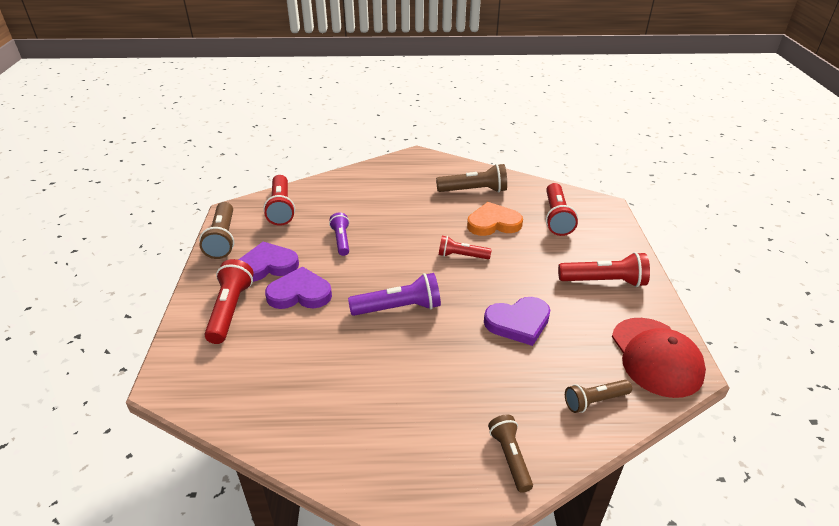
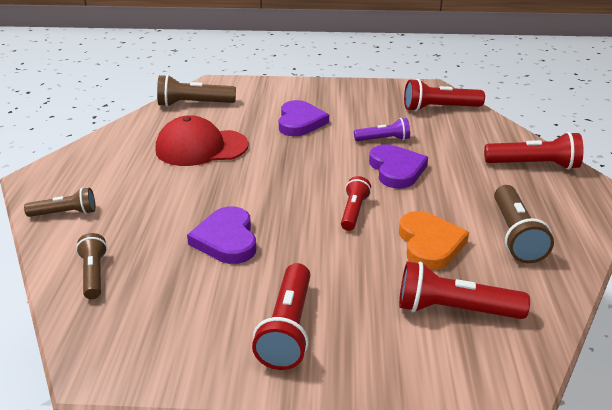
camera: 95 degrees right, 5 degrees down
brown flashlight [199,202,234,259] -> brown flashlight moved to [157,75,236,107]
red flashlight [204,259,254,344] -> red flashlight moved to [484,132,583,170]
purple heart [239,242,299,282] -> purple heart moved to [369,144,428,189]
purple flashlight [348,273,441,316] -> none
red cap [612,318,706,398] -> red cap moved to [156,115,249,166]

